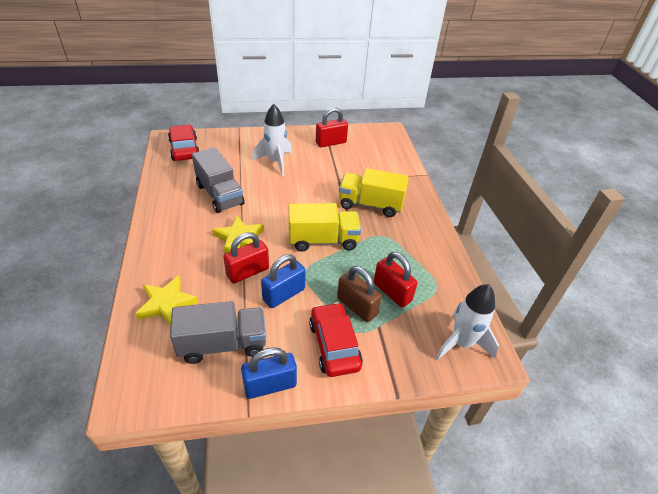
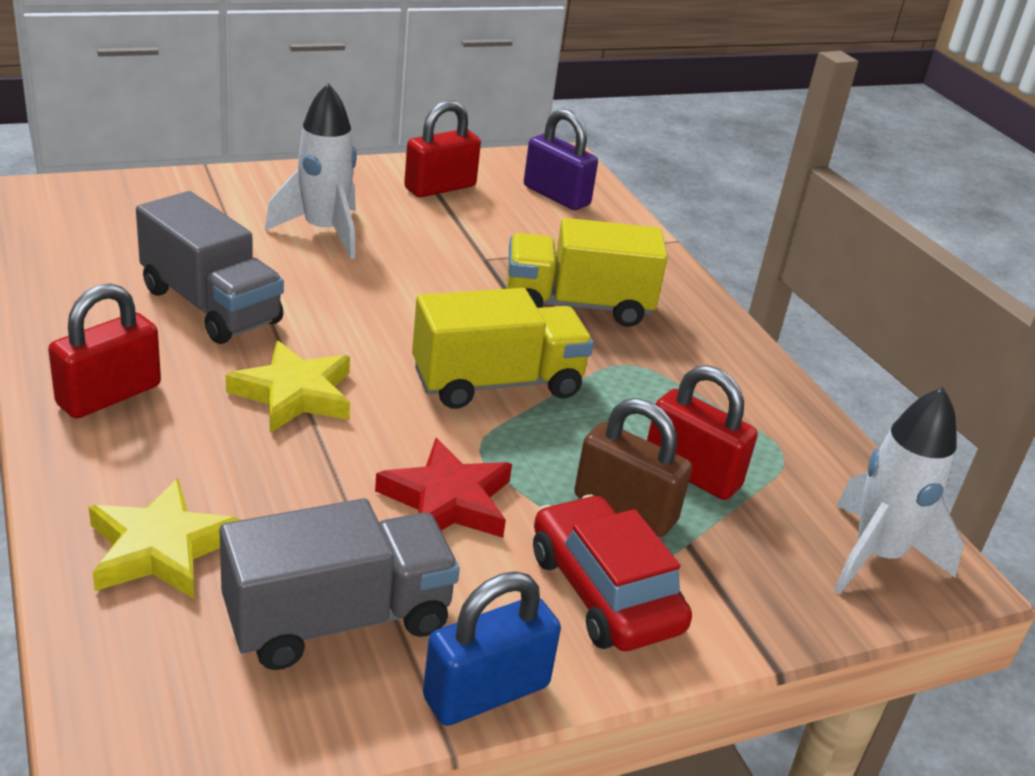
camera: 15 degrees left, 10 degrees down
red car [168,125,200,161] -> none
red padlock [223,232,269,284] -> red padlock moved to [48,283,161,418]
blue padlock [261,254,306,308] -> red star [375,438,512,538]
none -> purple padlock [524,109,598,210]

